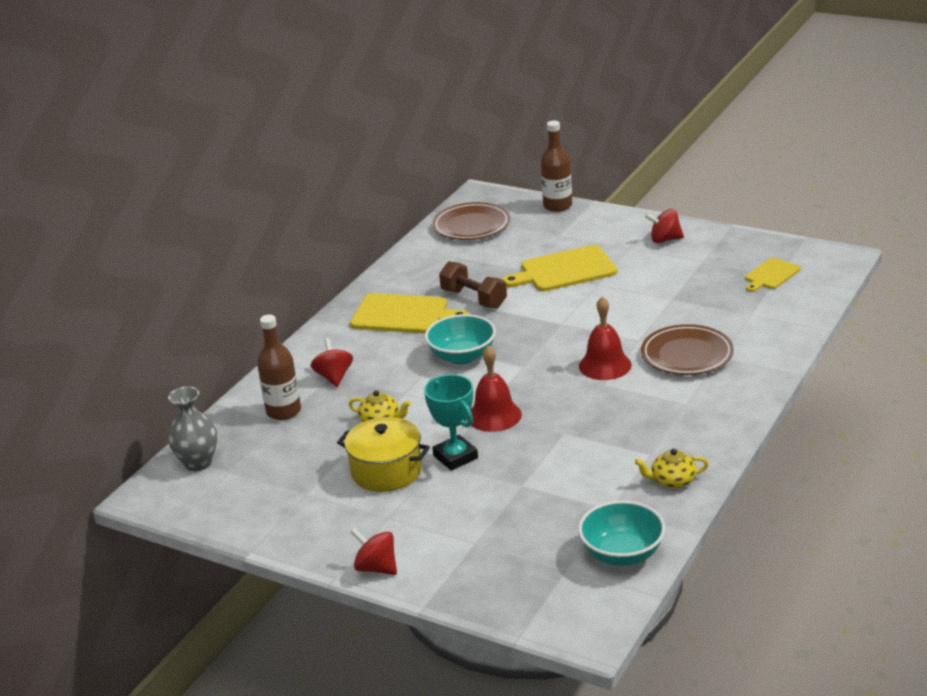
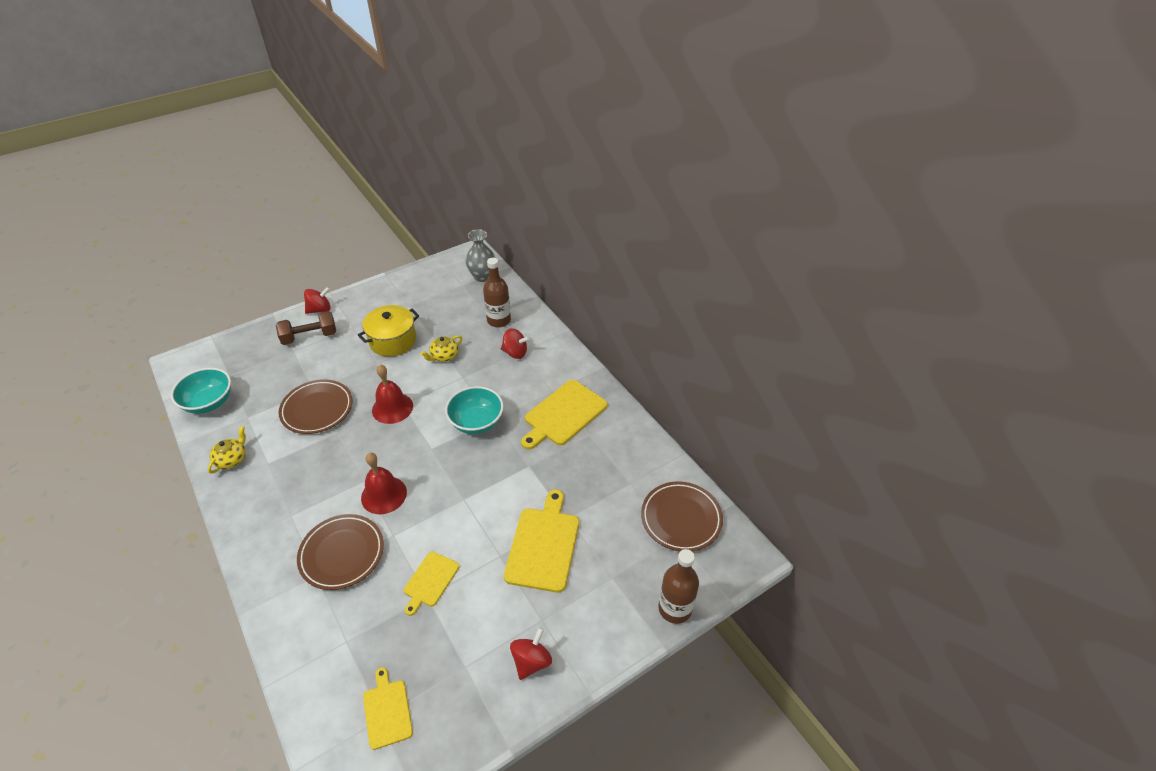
camera: 115 degrees right, 15 degrees up
turquoise trophy [424,374,478,470] -> none
brown dumbbell [439,261,507,308] -> brown dumbbell moved to [276,311,336,345]
none -> brown plate [278,379,352,434]
none -> yellow cutting board [403,551,460,616]

